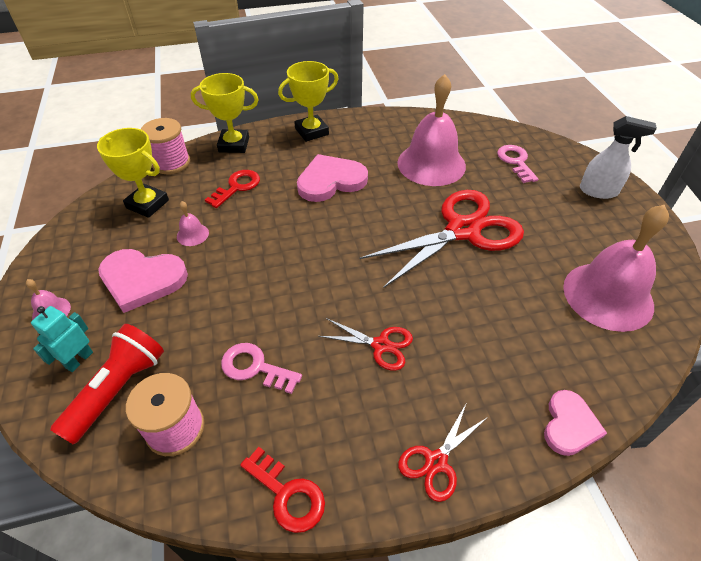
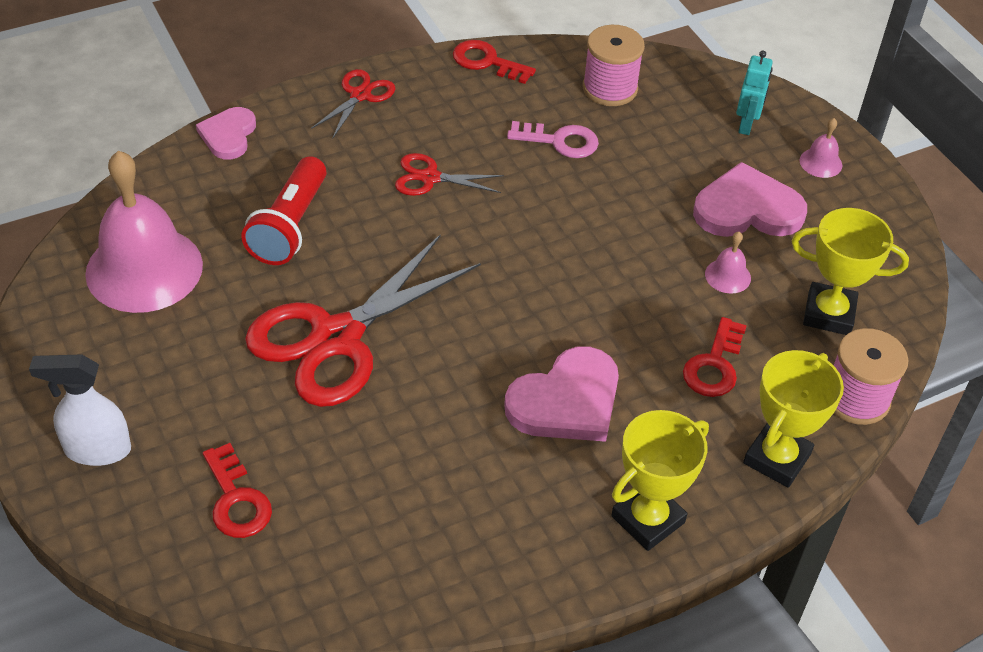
camera: 165 degrees right, 0 degrees up
red flashlight [50,324,164,445] -> red flashlight moved to [241,156,327,265]
yellow trophy [191,73,259,153] -> yellow trophy turned 45 degrees counterclockwise [743,350,844,488]
pink bell [397,74,466,186] -> none
pink key [497,145,539,183] -> red key [203,443,272,538]

